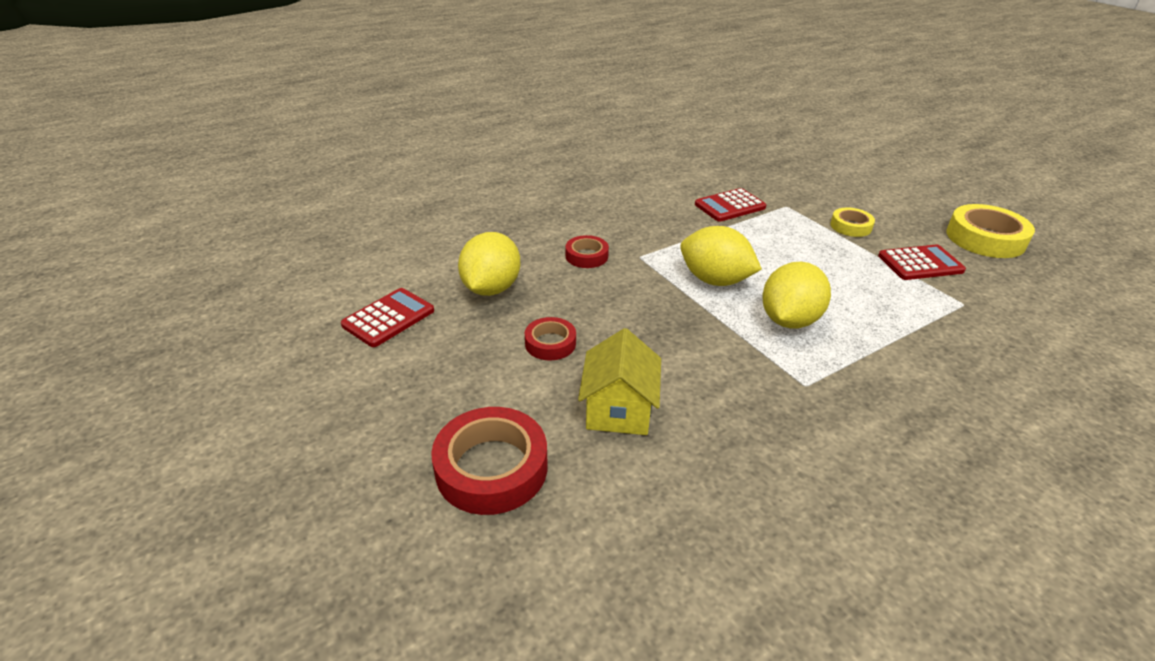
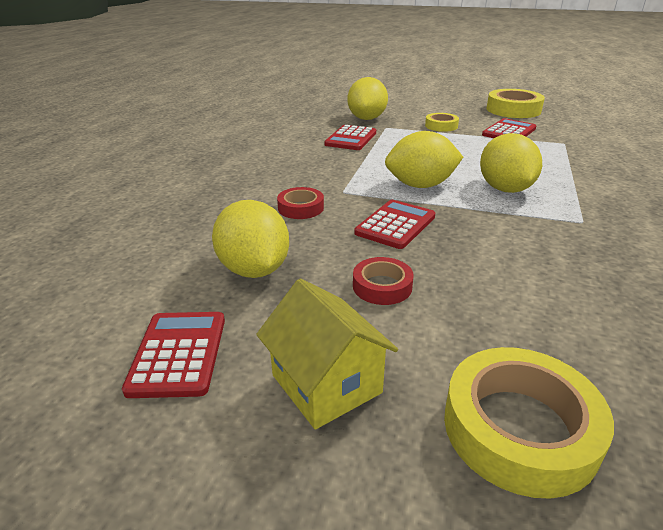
camera: 40 degrees left, 5 degrees down
red tape [431,407,547,515] -> yellow tape [444,347,614,499]
yellow house [578,328,661,435] -> yellow house moved to [256,279,398,430]
none -> yellow lemon [347,77,388,120]
none -> red calculator [354,200,435,249]

